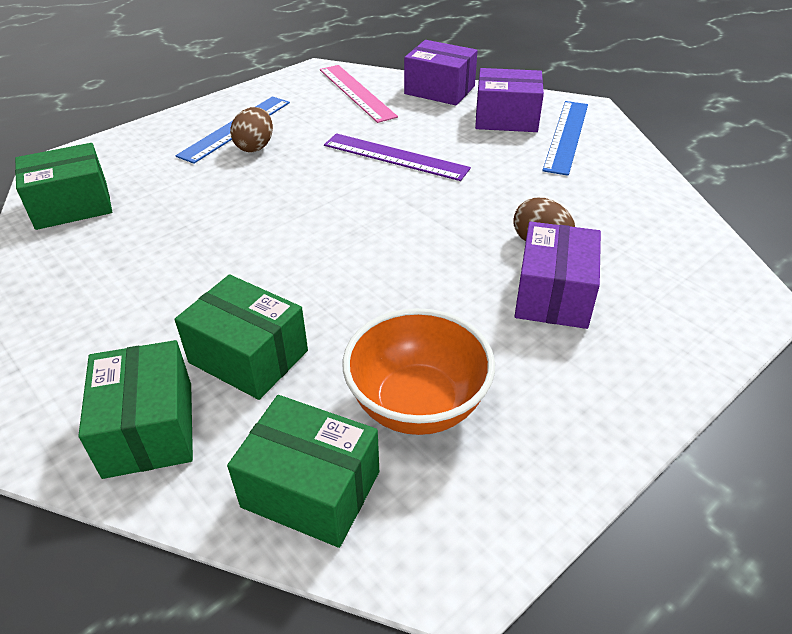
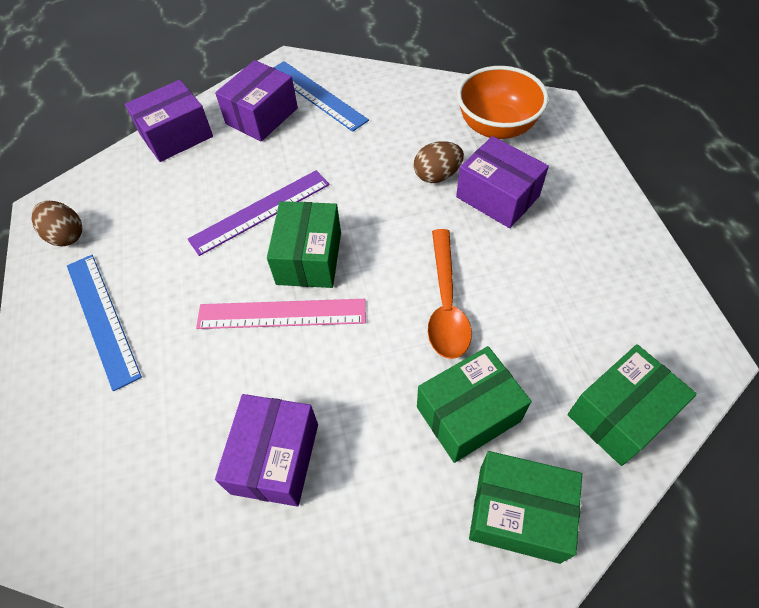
camera: 60 degrees left, 15 degrees up
green box [15,143,112,230] -> green box moved to [267,201,341,288]
brown egg [230,107,273,152] -> brown egg moved to [31,201,83,247]
pink ruler [320,65,398,123] -> pink ruler moved to [196,299,366,329]
orange bowl [342,308,495,435] -> orange bowl moved to [457,66,549,139]
none -> purple box [215,394,318,506]
none -> orange spoon [428,229,472,359]

